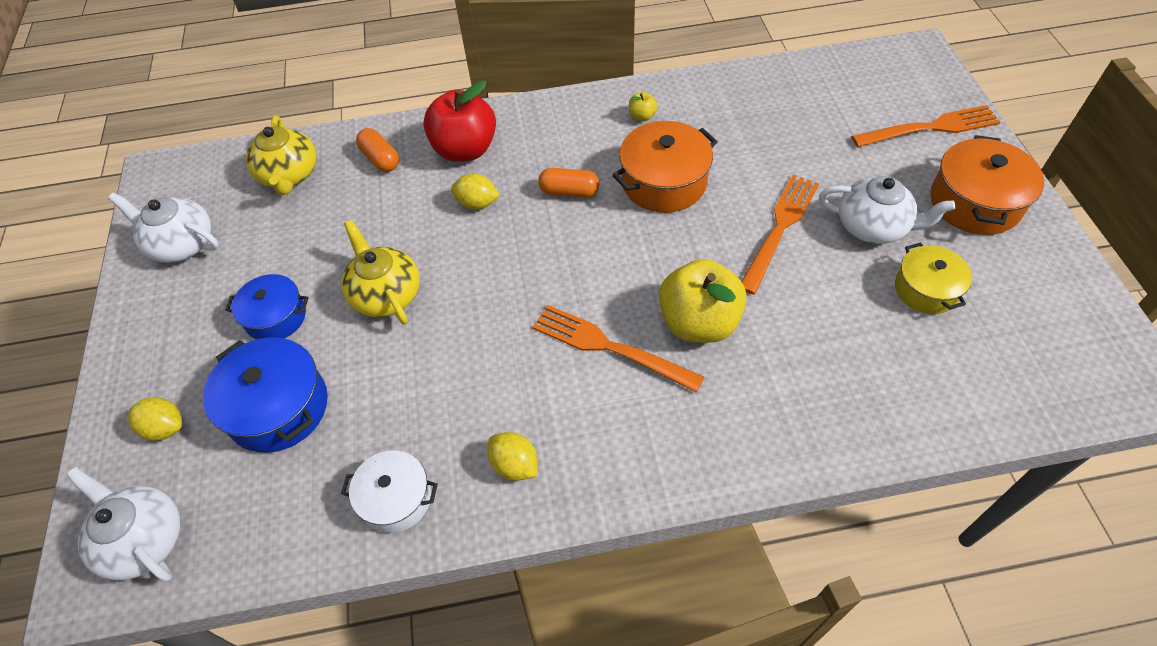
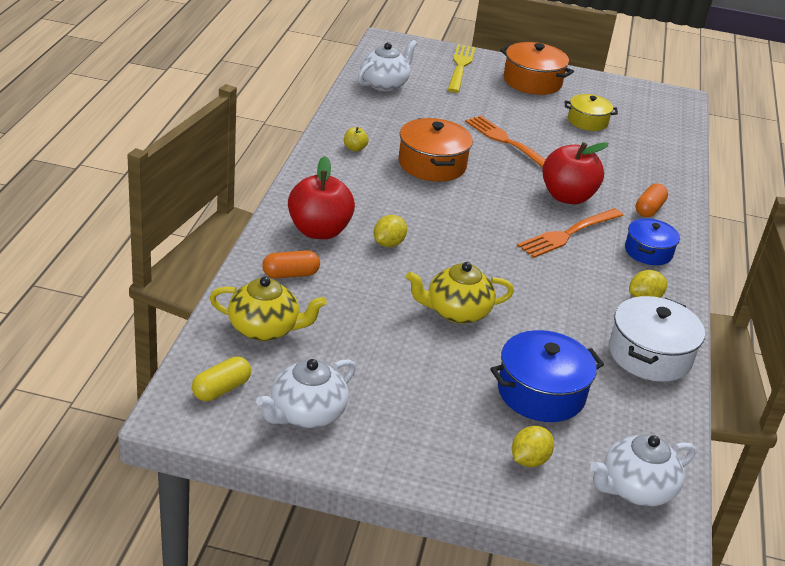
camera: 75 degrees left, 20 degrees down
blue pot [225,274,309,340] -> blue pot moved to [625,218,680,265]
white pot [341,450,438,533] -> white pot [609,296,705,382], size x1.53
orange capsule [538,168,599,198] -> orange capsule moved to [636,183,668,217]
yellow apple [659,259,747,343] -> red apple [542,142,609,204]
white teapot [819,176,956,244] -> white teapot moved to [358,40,417,91]
orange fork [852,105,1001,147] -> yellow fork [448,44,476,93]
none -> yellow capsule [192,356,251,401]

